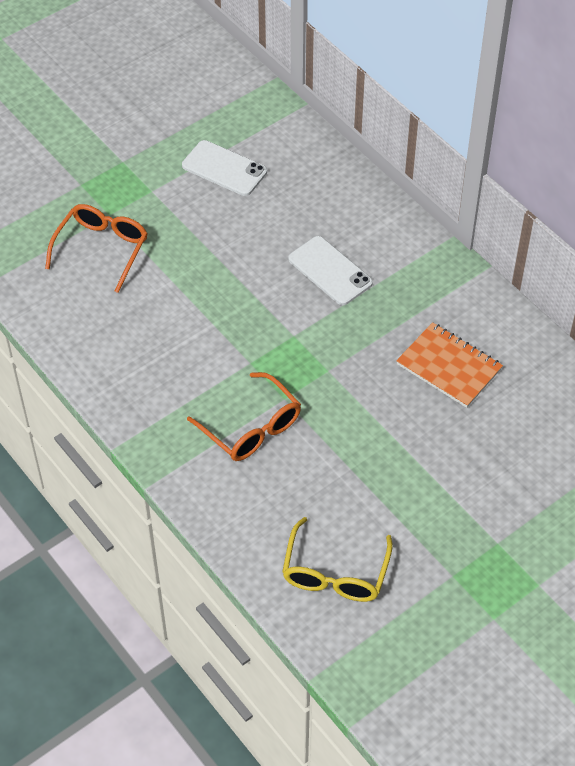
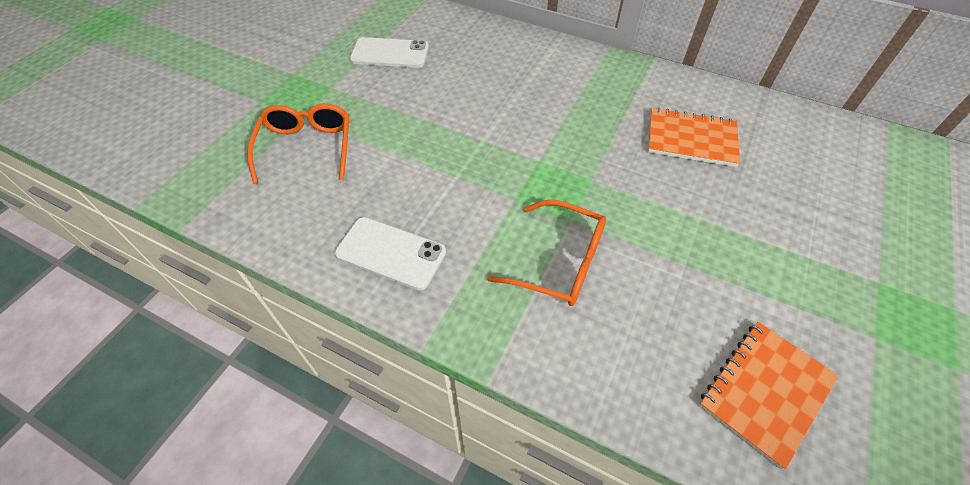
camera: 25 degrees left, 0 degrees up
yellow glasses [282,517,393,602] -> orange notebook [699,322,839,470]
white phone [288,236,373,305] -> white phone moved to [335,217,446,290]

